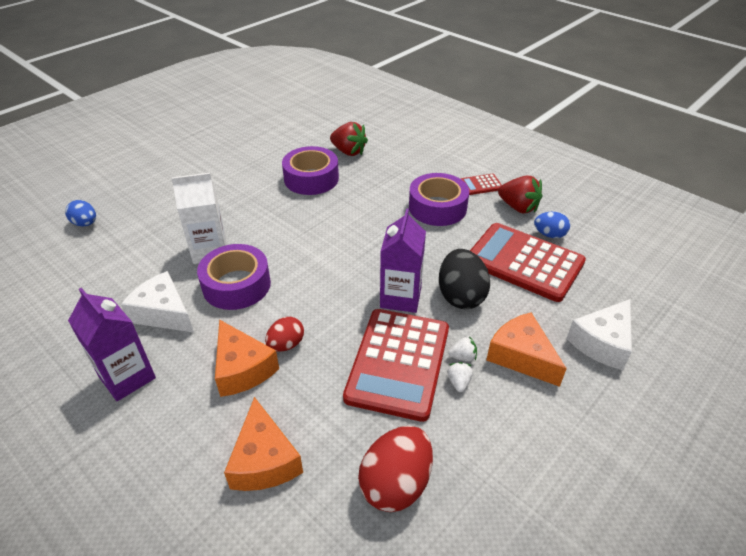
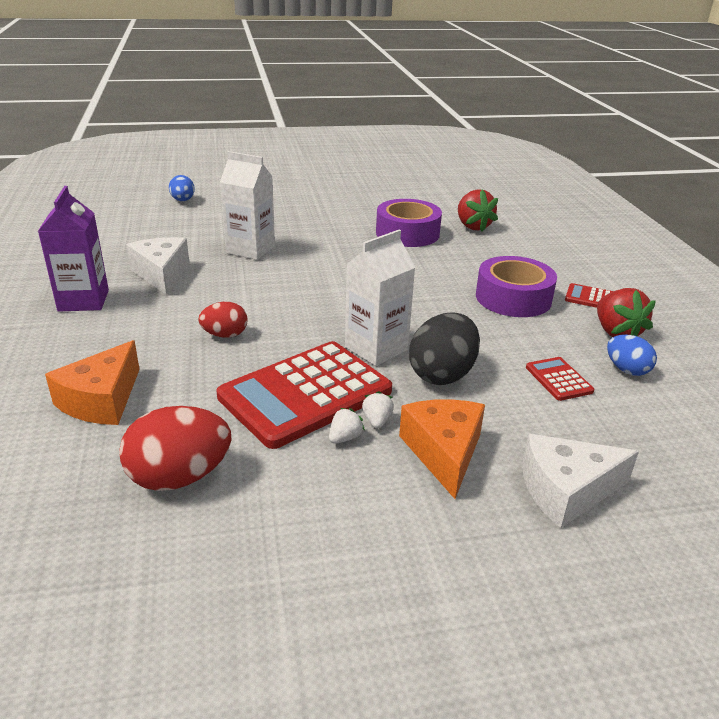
camera: 35 degrees right, 10 degrees down
purple tape [197,244,271,310] -> none
orange cheese [215,320,279,397] -> none
purple carton [380,208,426,313] -> white carton [345,230,416,366]
white strawberry [448,336,477,362] -> white strawberry turned 120 degrees counterclockwise [362,391,394,429]
red calculator [470,223,586,302] -> red calculator [526,357,594,401], size x0.43

